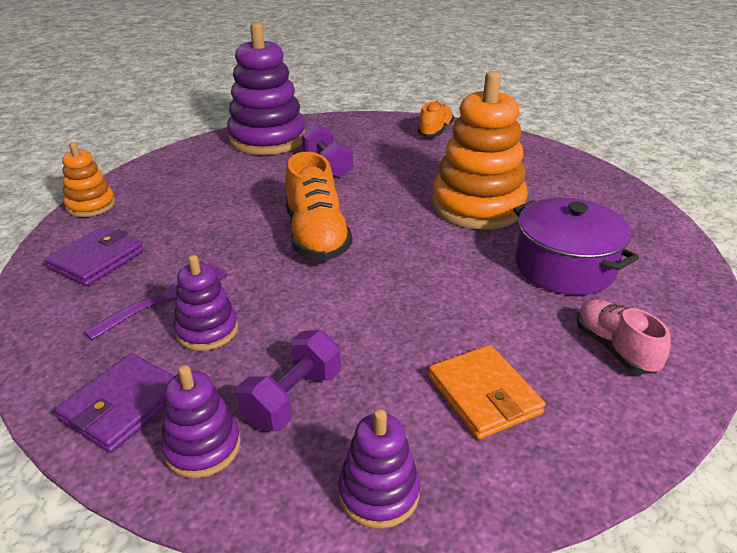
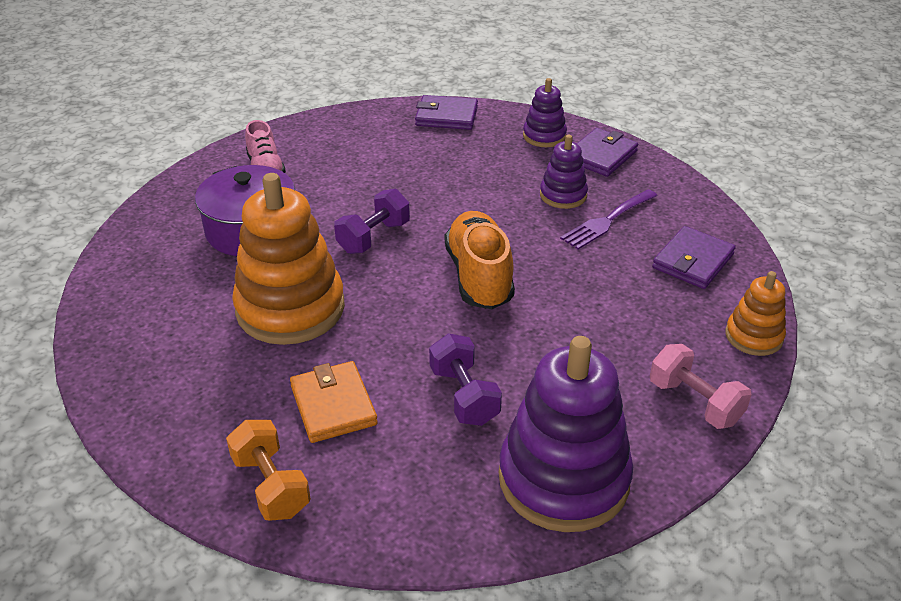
camera: 175 degrees left, 5 degrees up
purple dumbbell [236,330,341,431] -> purple dumbbell moved to [334,189,410,254]
purple stacking toy [338,409,420,529] -> purple wallet [415,95,478,130]
orange shoe [418,101,454,137] -> orange dumbbell [226,420,311,521]
orange wallet [429,345,545,439] -> orange wallet moved to [290,361,378,443]
none -> pink dumbbell [650,344,752,429]

